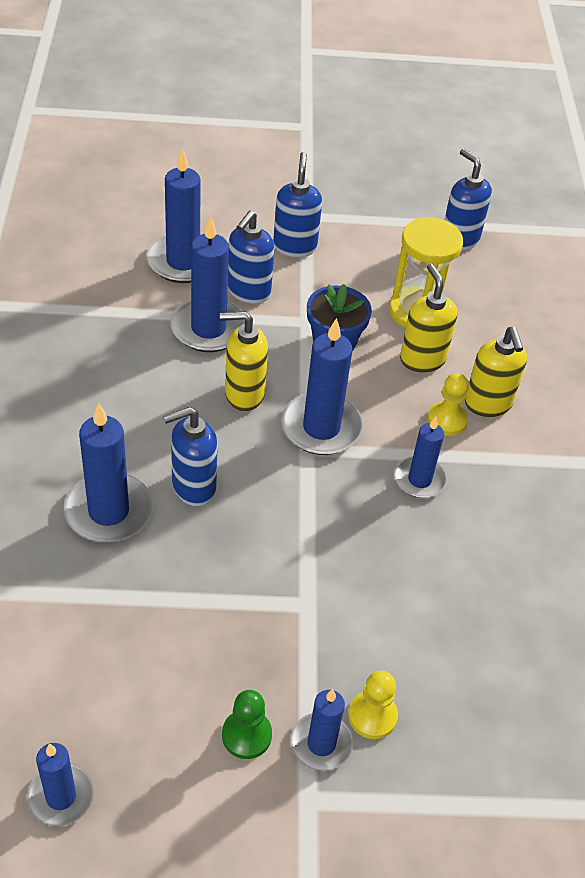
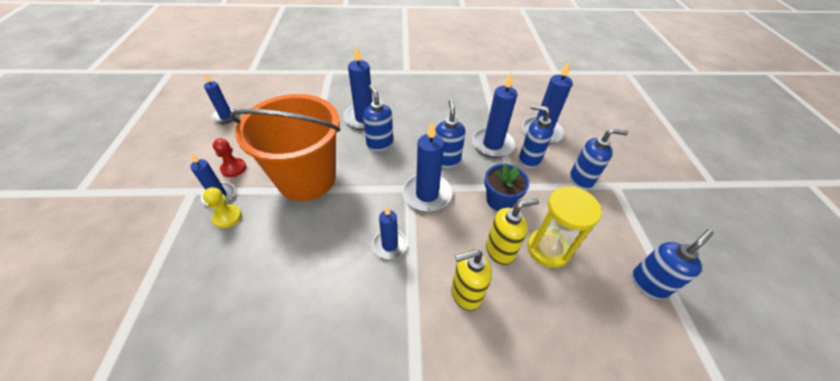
camera: 90 degrees right, 0 degrees up
yellow soap dispenser [220,311,268,411] -> blue soap dispenser [435,100,465,168]
green pawn [222,690,272,759] -> red pawn [213,138,246,177]
yellow pawn [427,373,469,436] -> none
none -> orange bucket [229,94,340,201]

